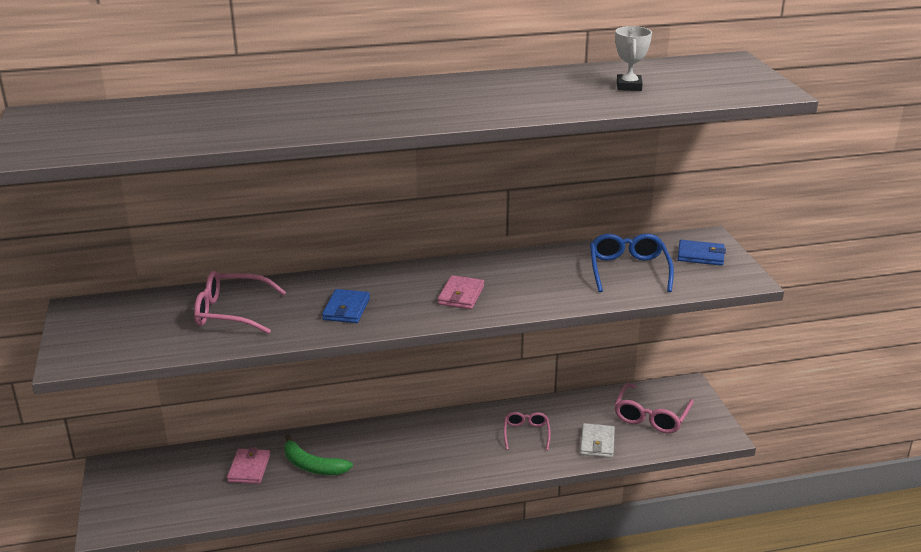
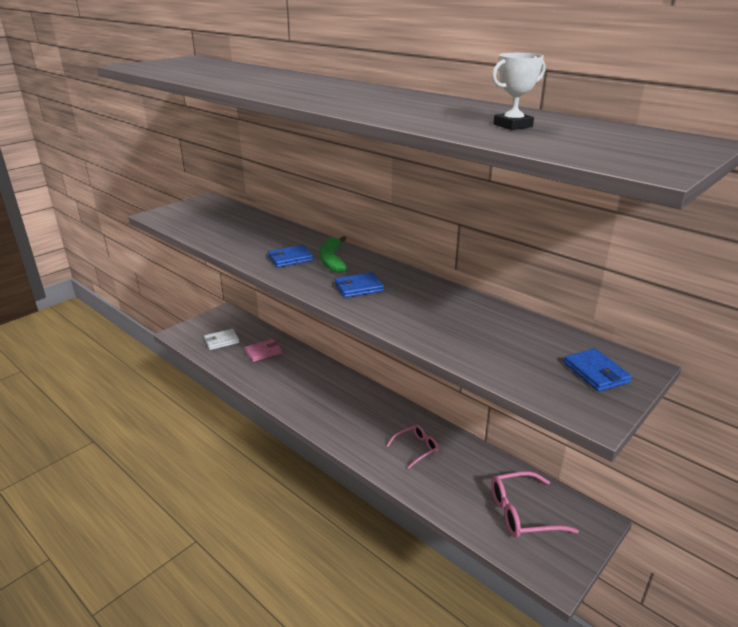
camera: 55 degrees right, 0 degrees up
pink glasses [194,271,286,334] -> none
green banana [284,434,353,475] -> green banana moved to [320,236,347,272]
pink wallet [438,275,484,309] -> blue wallet [335,272,384,298]
white wallet [580,423,615,458] -> white wallet moved to [204,329,239,350]
blue glasses [590,234,674,292] -> none

